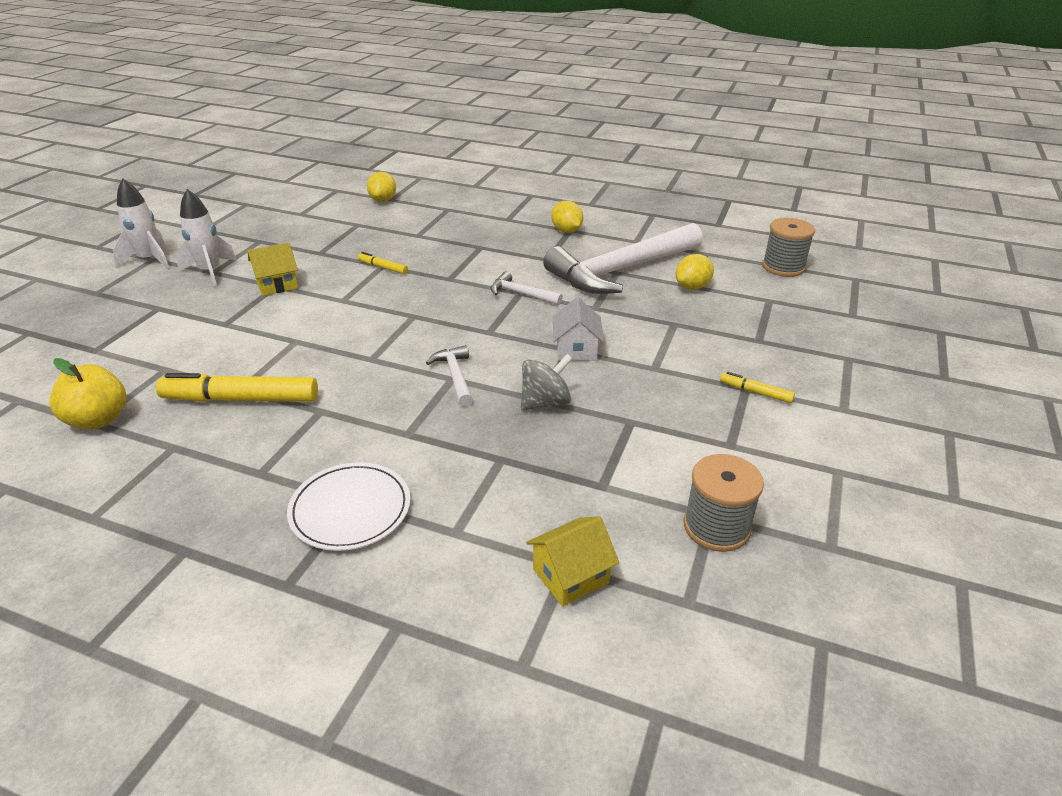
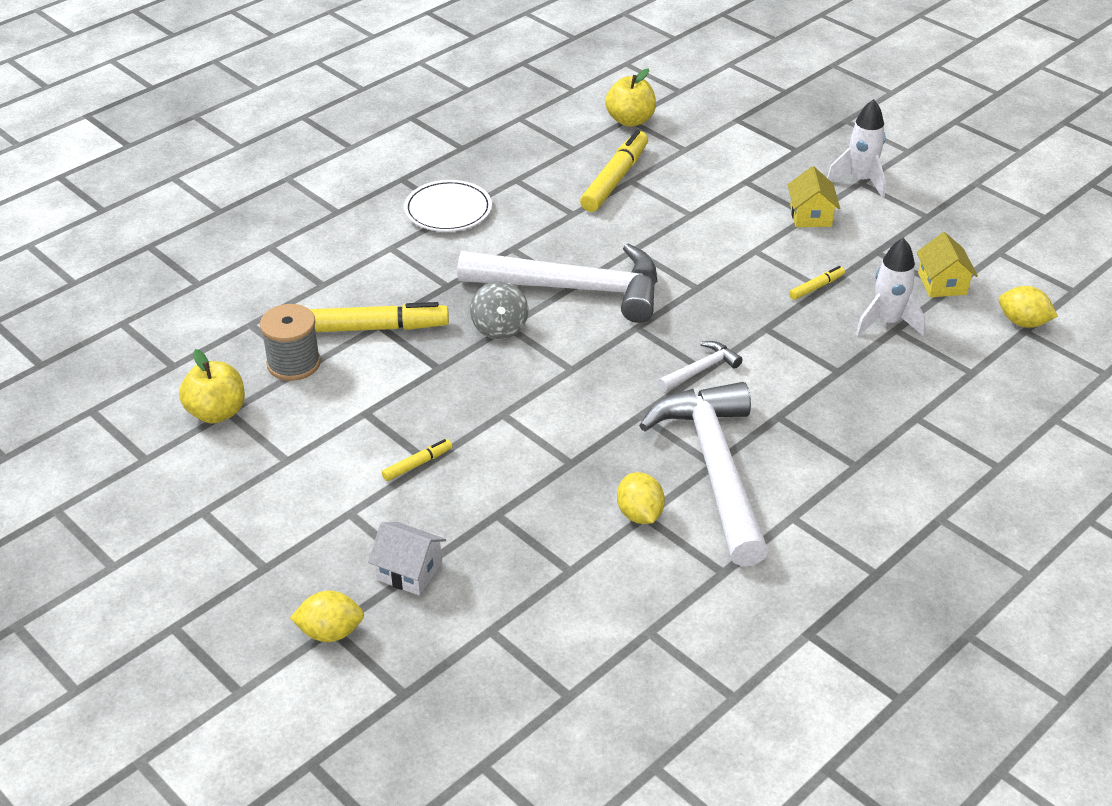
camera: 115 degrees right, 5 degrees up
white rocket [113,179,170,270] -> white rocket moved to [856,238,926,336]
white hammer [426,345,473,406] -> white hammer [457,244,657,323], size x2.38
yellow house [526,516,620,607] -> yellow house moved to [916,232,978,297]
yellow lemon [551,201,583,233] -> yellow lemon moved to [290,591,364,642]
white house [553,297,604,361] -> white house moved to [368,522,446,595]
grey spool [762,218,815,277] -> none
none -> yellow apple [179,349,245,423]
none -> yellow marker [310,302,449,332]

